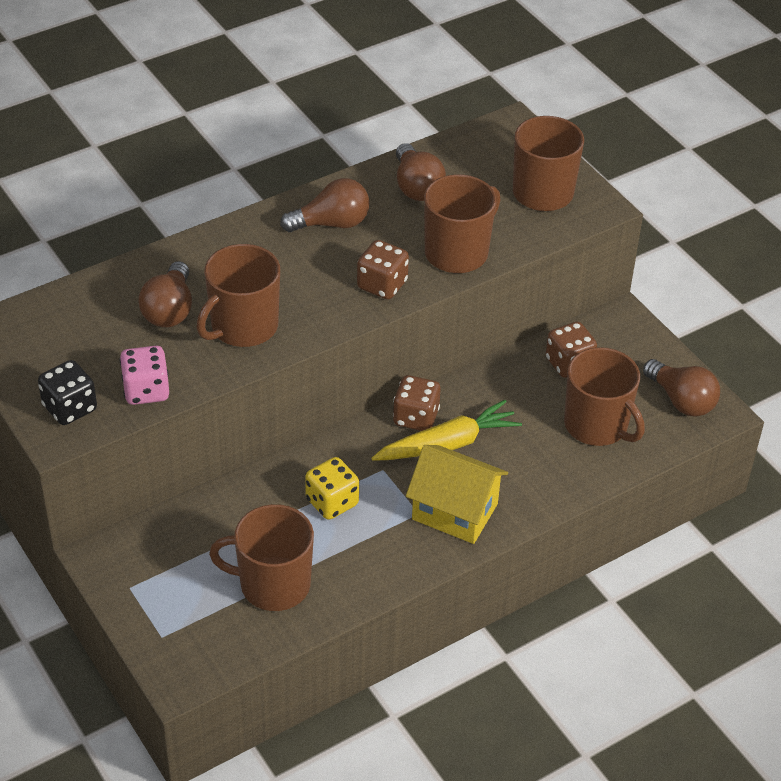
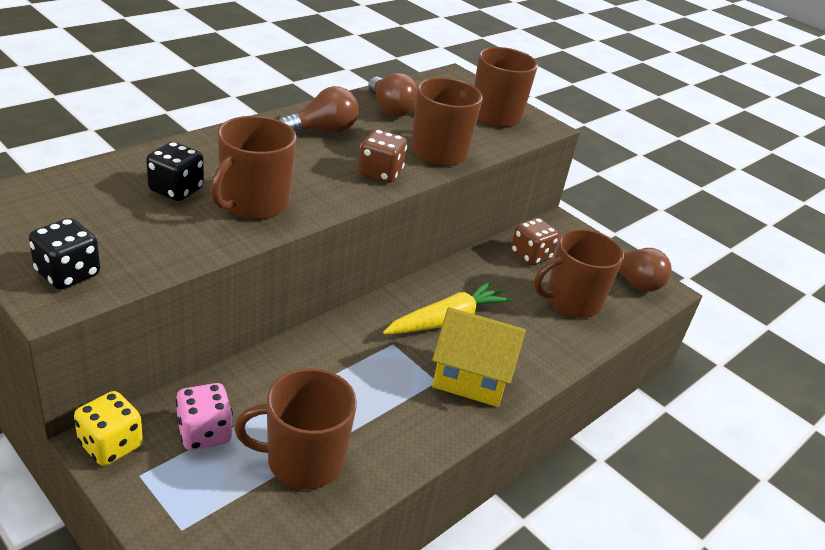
camera: 15 degrees left, 10 degrees down
pink dice [120,346,169,405] -> pink dice moved to [176,383,233,450]
brown light bulb [138,261,192,327] -> black dice [146,142,204,201]
yellow dice [305,457,359,520] -> yellow dice moved to [74,391,143,466]
brown dice [393,375,441,431] -> none
brown mug [564,347,645,446] -> brown mug turned 120 degrees clockwise [534,229,624,318]

